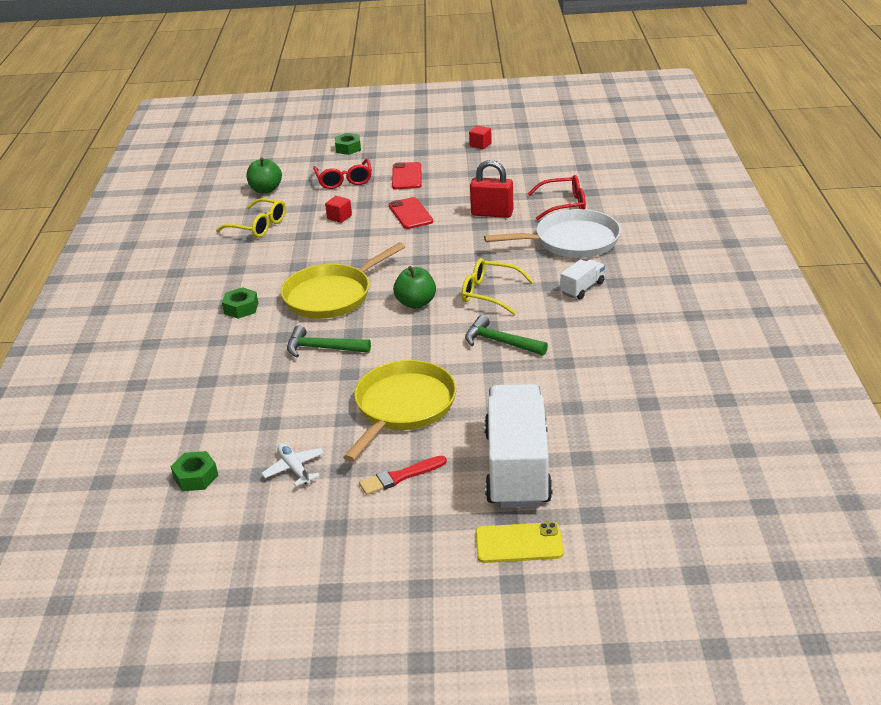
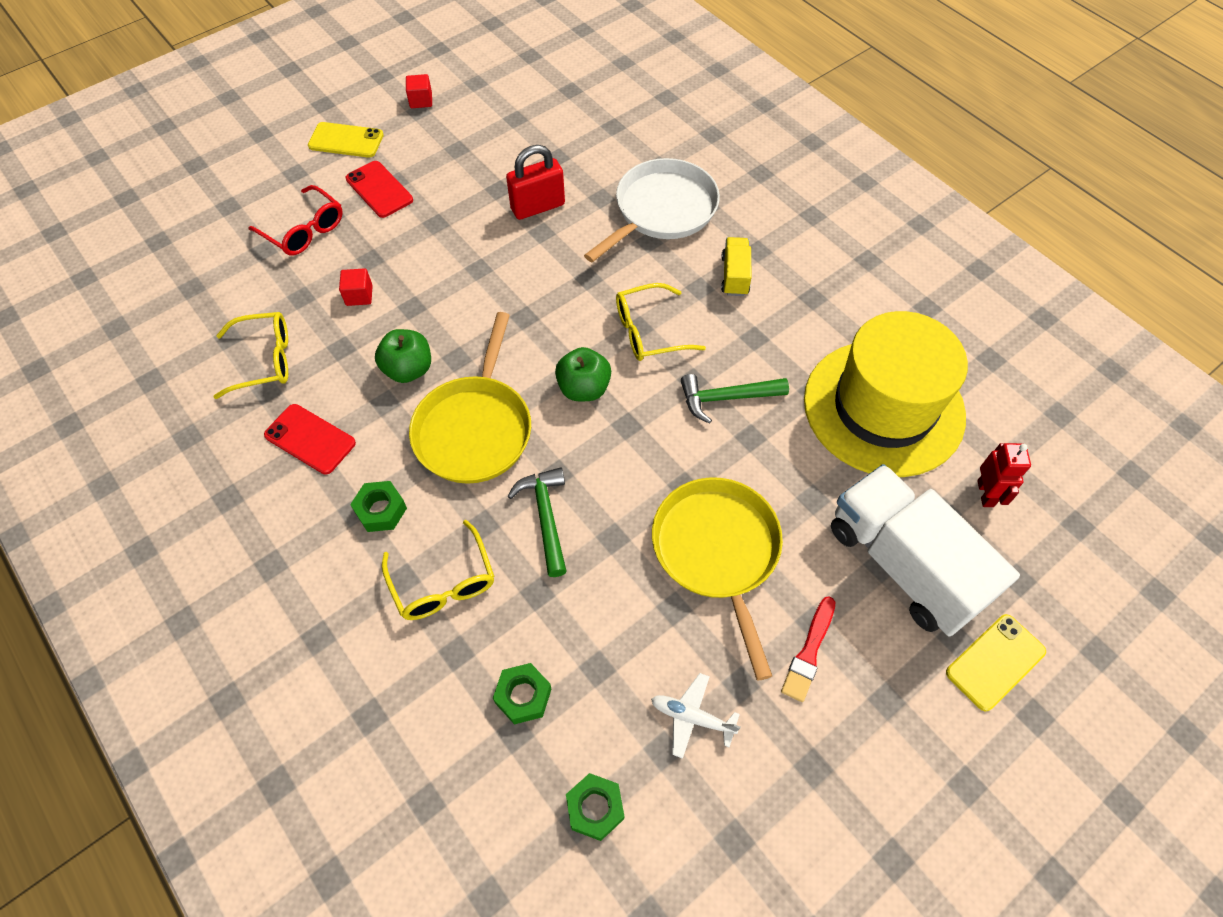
camera: 40 degrees left, 25 degrees up
green apple [246,157,282,193] -> green apple moved to [375,329,431,383]
green hammer [287,325,371,358] -> green hammer turned 105 degrees clockwise [507,467,567,577]
green nut [335,133,361,155] -> green nut moved to [493,663,551,724]
red phone [389,197,433,229] -> red phone moved to [264,404,356,474]
red glasses [528,175,586,220] -> none
white truck [560,259,605,299] -> yellow truck [721,237,752,296]
none -> yellow phone [308,122,384,158]
none -> yellow glasses [382,520,494,620]
none -> yellow hat [804,311,968,477]
none -> red robot [977,443,1031,507]

